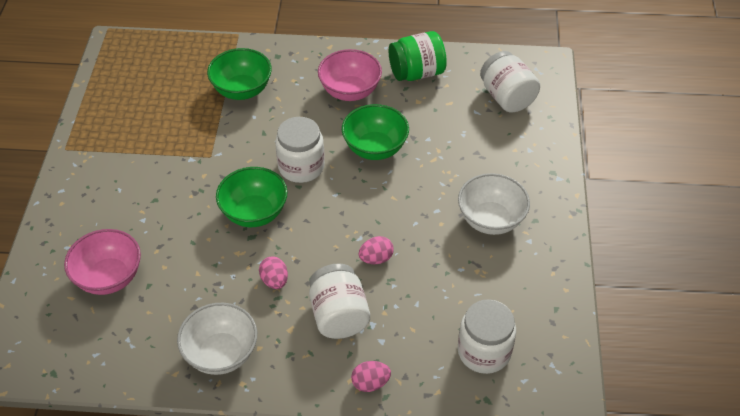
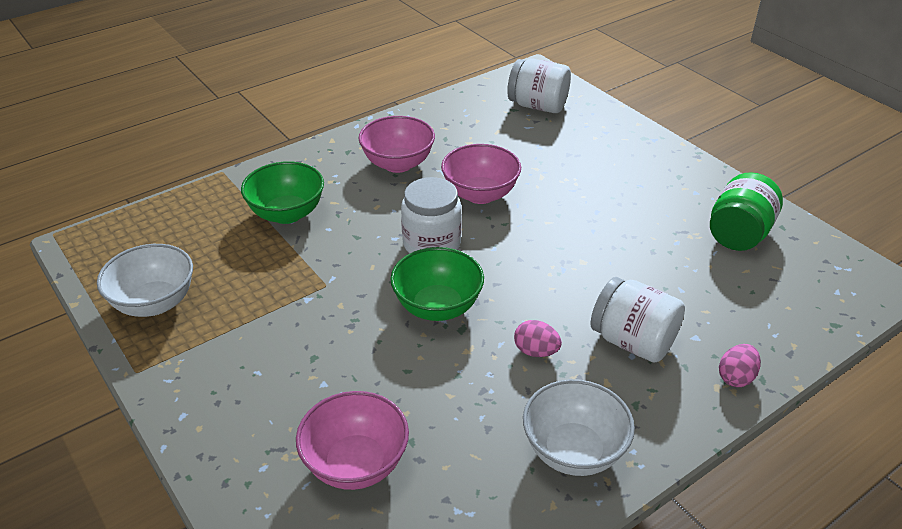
camera: 40 degrees left, 10 degrees down
green bowl [342,104,409,160] -> pink bowl [441,144,521,204]
pink egg [359,236,394,264] -> none
green jar [389,31,447,81] -> green jar moved to [710,172,783,251]
white bowl [458,173,530,235] -> white bowl moved to [97,244,193,317]
white jar [458,299,516,374] -> none

